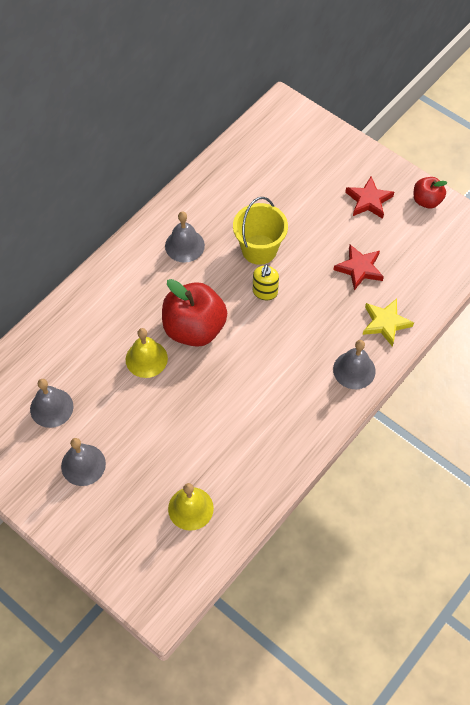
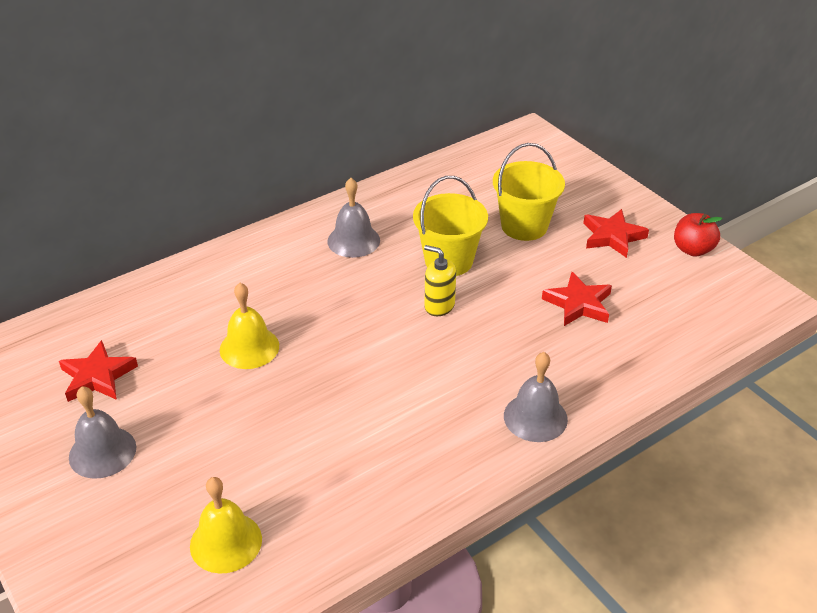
camera: 15 degrees right, 20 degrees down
grey bell [30,379,73,428] -> red star [59,340,138,402]
red apple [162,279,227,347] -> none
yellow soap dispenser [253,264,279,300] -> yellow soap dispenser turned 90 degrees clockwise [424,245,456,316]
yellow star [363,299,414,347] -> none
none -> yellow bucket [493,143,565,241]

